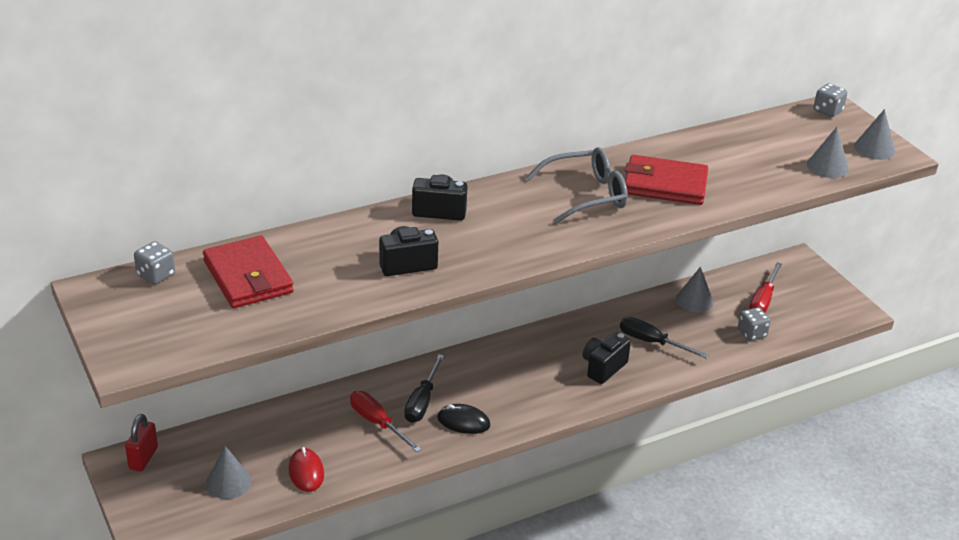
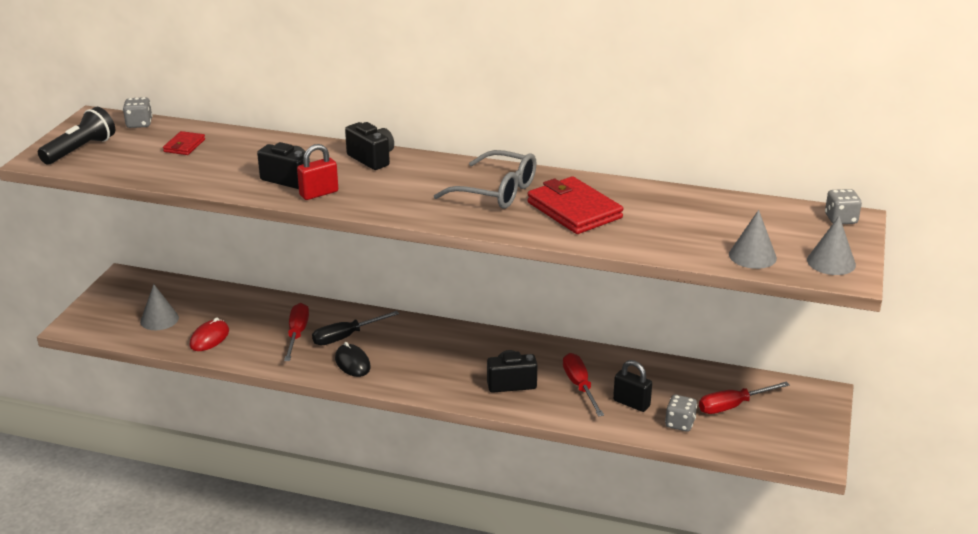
camera: 45 degrees right, 5 degrees down
red padlock [125,414,158,471] -> red padlock moved to [297,144,338,200]
red wallet [203,236,294,308] -> red wallet [163,131,205,155], size x0.51
black screwdriver [620,317,709,359] -> red screwdriver [563,353,604,417]
grey cone [676,267,714,312] -> none
none -> black flashlight [38,107,115,164]
none -> black padlock [613,360,652,412]

